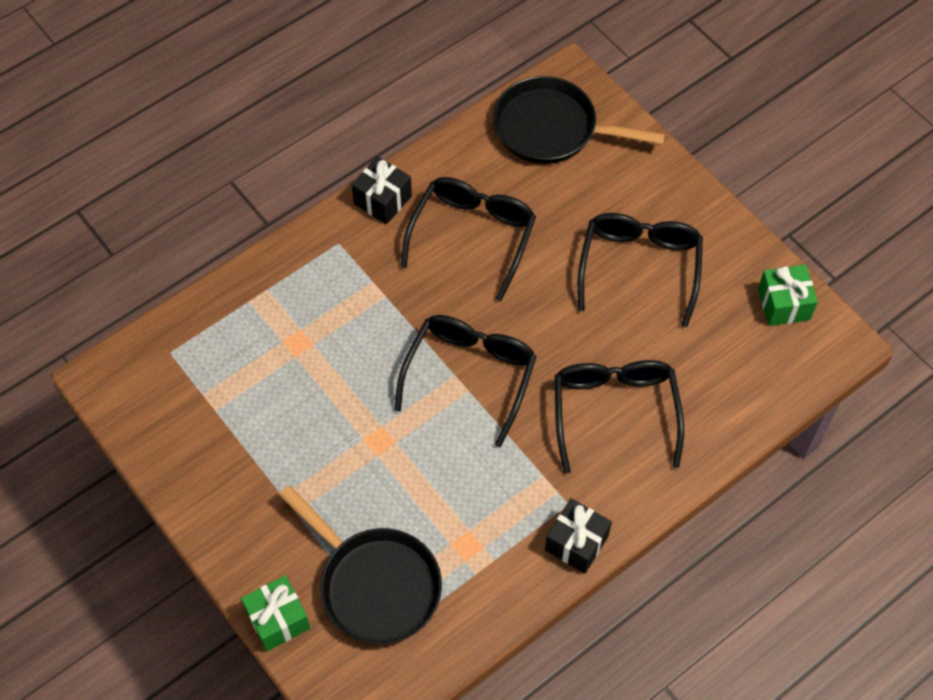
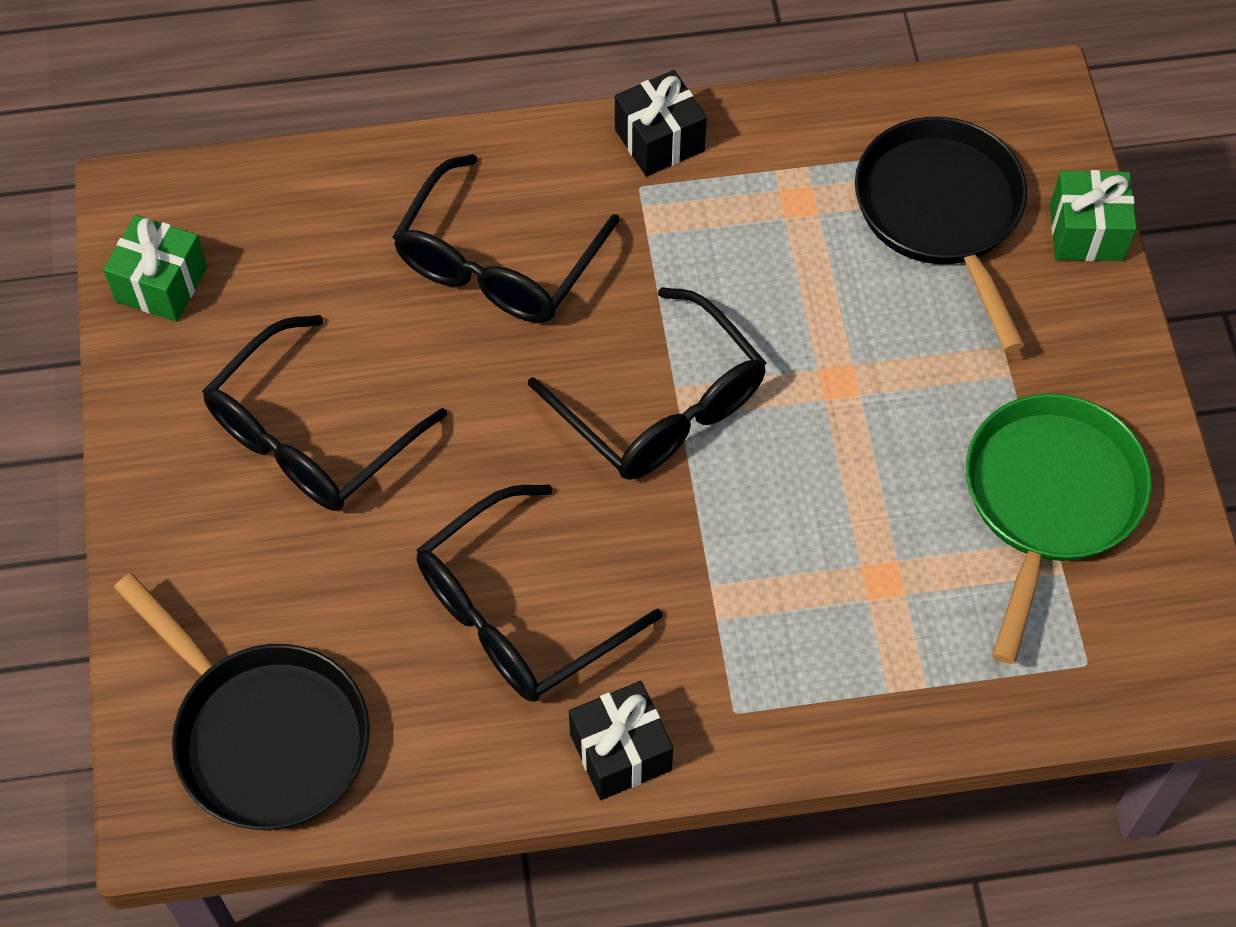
camera: 150 degrees left, 0 degrees up
black glasses [394,315,537,447] -> black glasses turned 90 degrees counterclockwise [528,287,766,480]
none -> green pan [966,393,1152,664]

